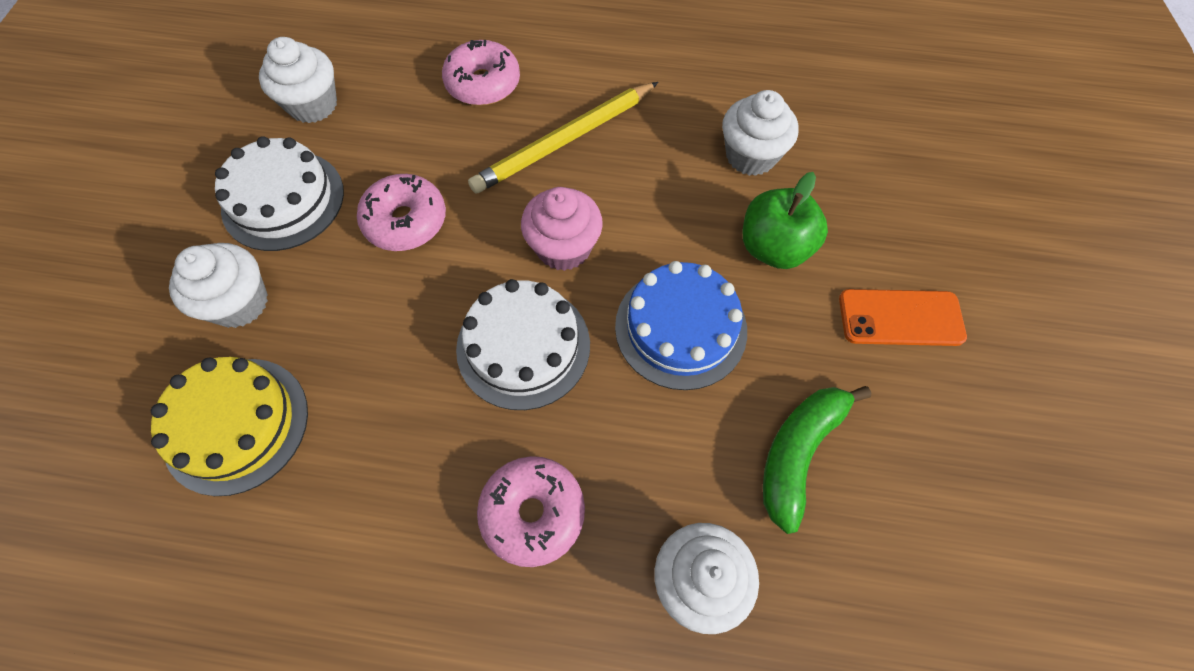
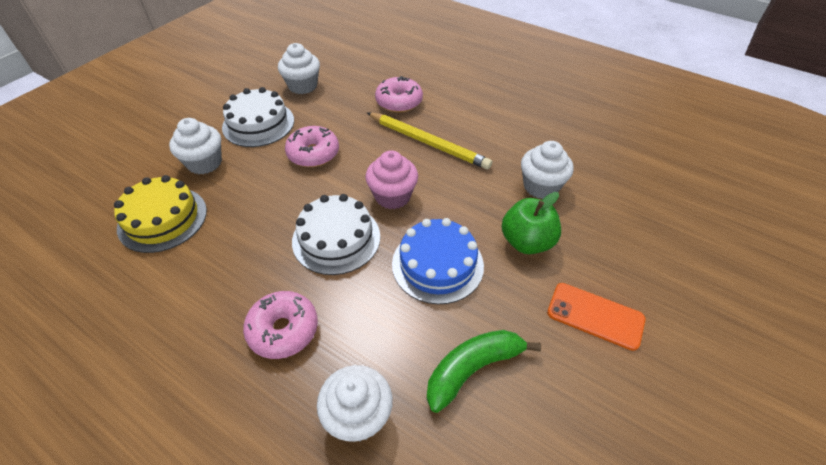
camera: 25 degrees right, 15 degrees down
yellow pencil [468,82,659,193] -> yellow pencil turned 135 degrees counterclockwise [367,112,492,170]

